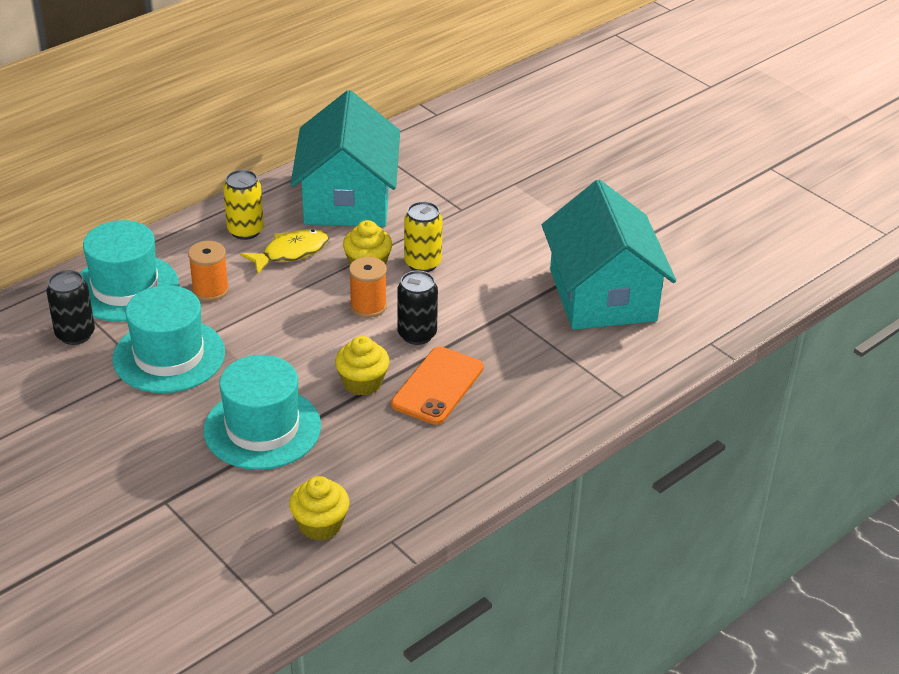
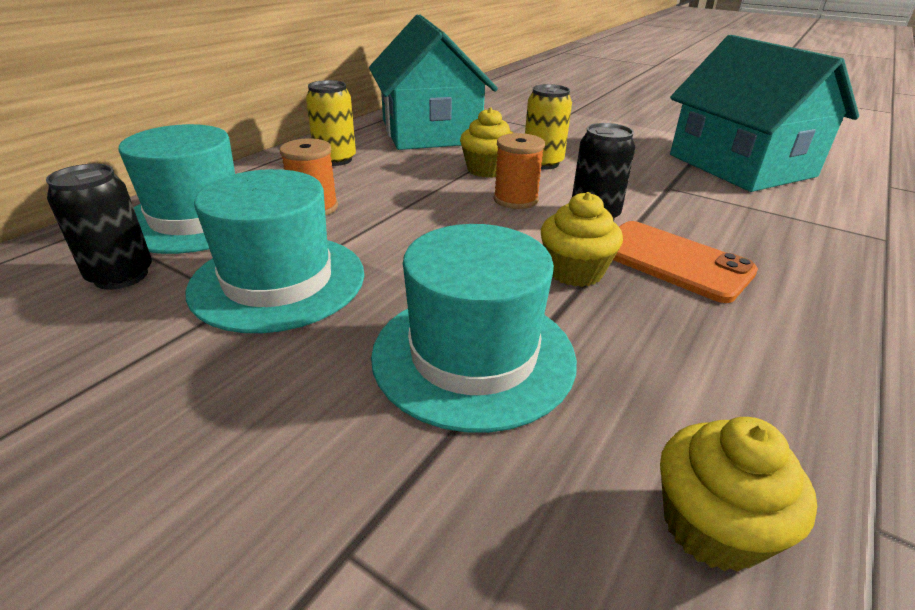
camera: 15 degrees left, 5 degrees down
yellow fish [240,229,329,274] -> none
orange phone [391,346,484,425] -> orange phone turned 60 degrees counterclockwise [613,221,758,303]

